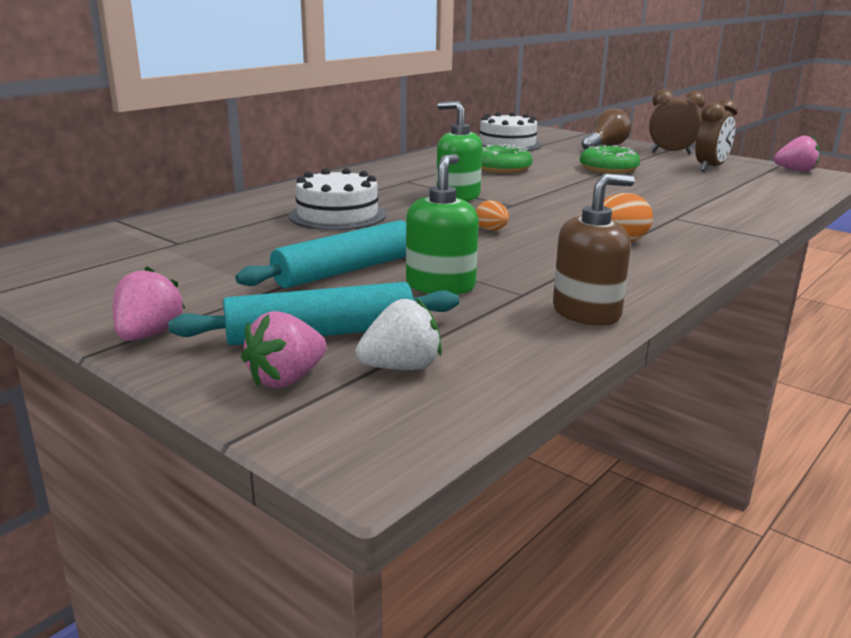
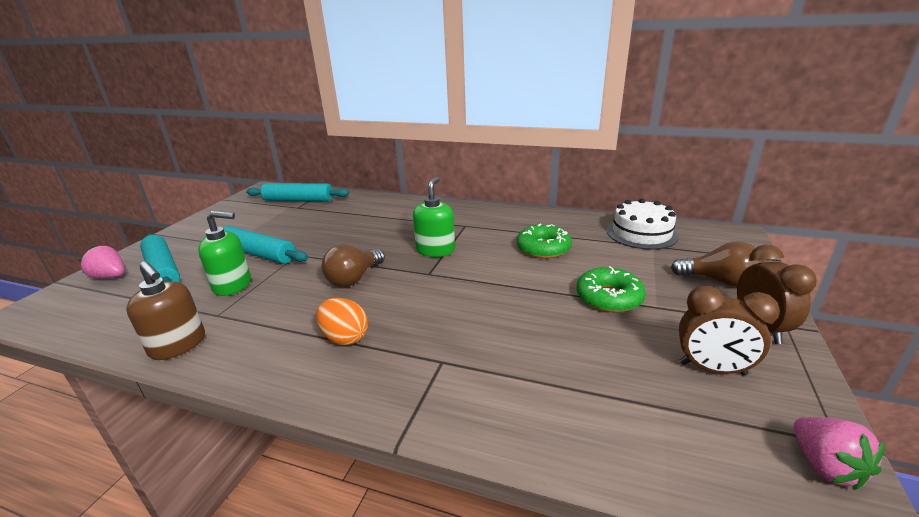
camera: 70 degrees right, 5 degrees up
pink strawberry [113,266,186,341] -> none
white cake [289,168,386,230] -> none
white strawberry [355,298,442,370] -> none
orange egg [475,200,509,231] -> brown light bulb [322,244,385,287]
none -> turquoise rolling pin [246,183,349,201]

